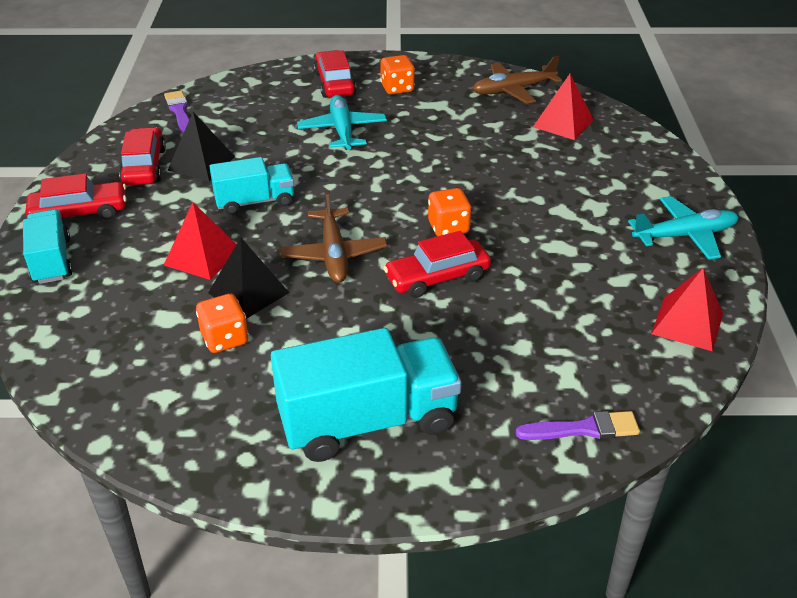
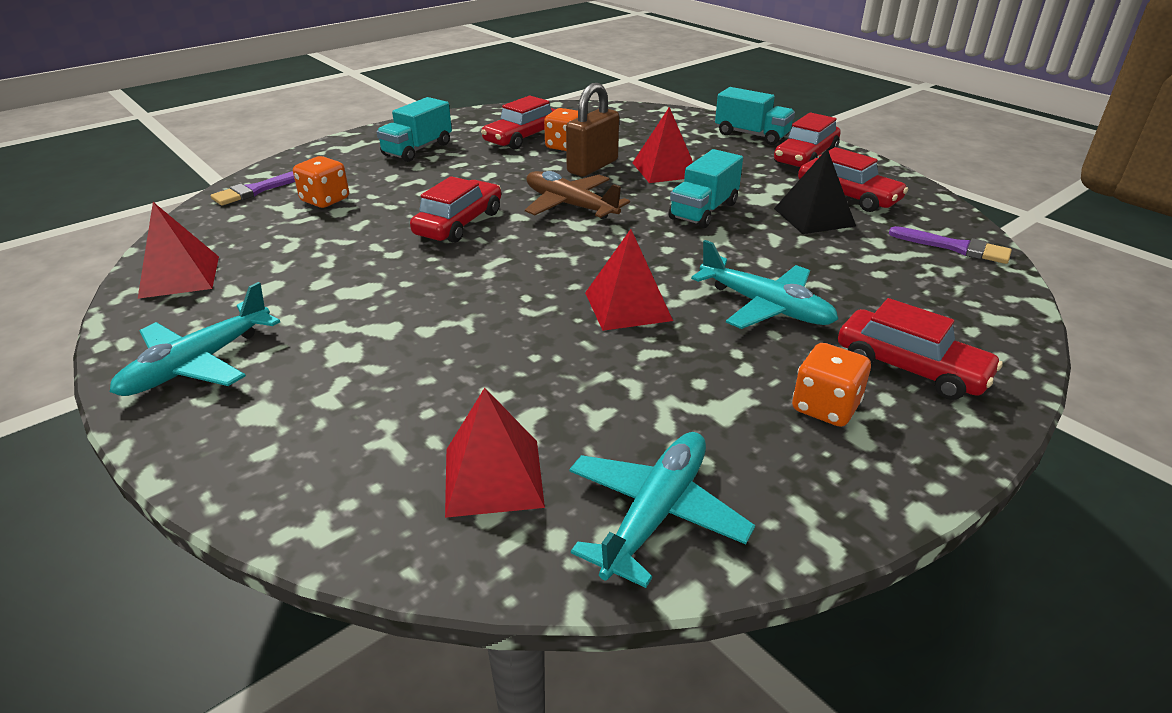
camera: 140 degrees right, 5 degrees down
black pyramid [208,238,289,319] -> brown padlock [566,83,619,177]
turquoise truck [271,328,462,462] -> turquoise truck [376,97,452,162], size x0.59
orange dice [428,188,471,236] -> orange dice moved to [293,156,349,208]
brown plane [473,56,562,104] -> turquoise plane [569,432,755,588]
none -> red car [481,96,556,150]
none -> red pyramid [585,229,673,331]

